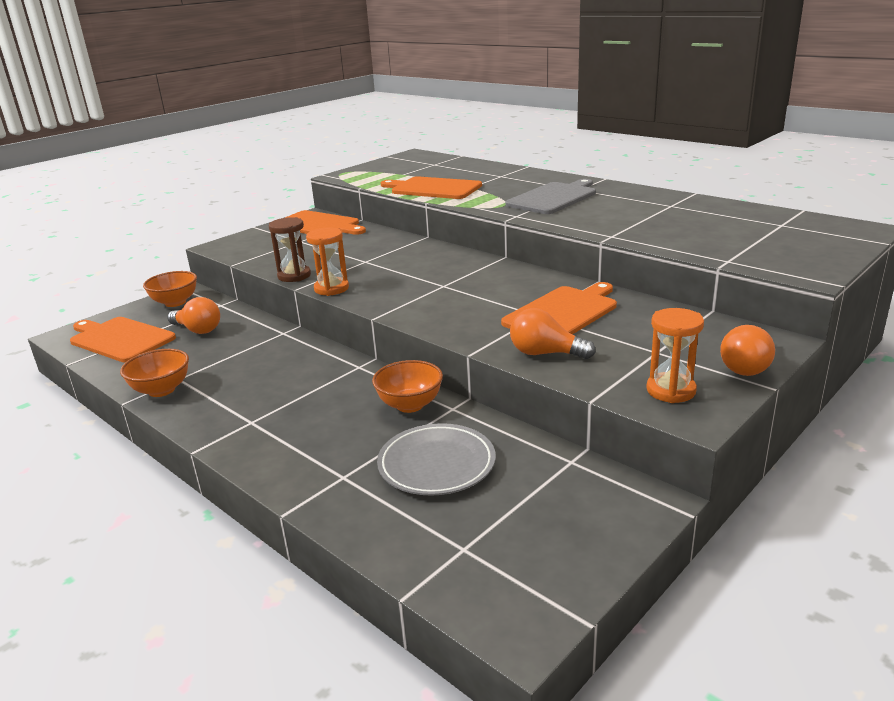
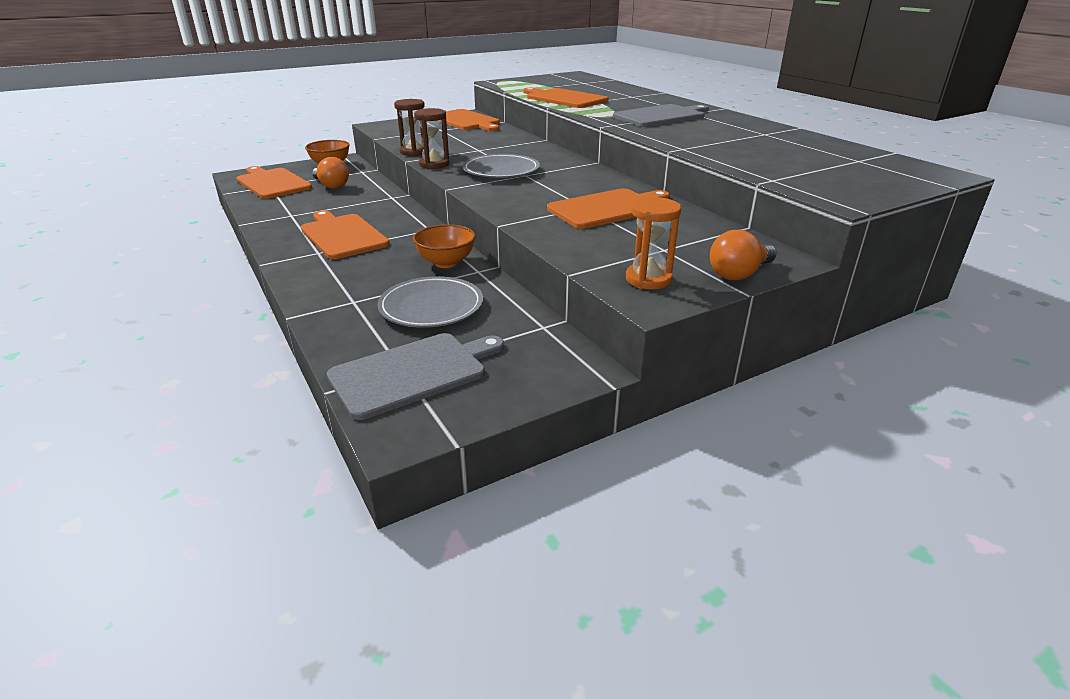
camera: 15 degrees right, 5 degrees up
orange bowl [120,349,189,397] -> none
orange hourglass [306,228,349,296] -> brown hourglass [414,108,450,169]
orange light bulb [510,308,596,359] -> none
none -> orange cutting board [301,210,390,259]
none -> grey cutting board [327,333,504,420]
none -> grey plate [462,154,540,178]

